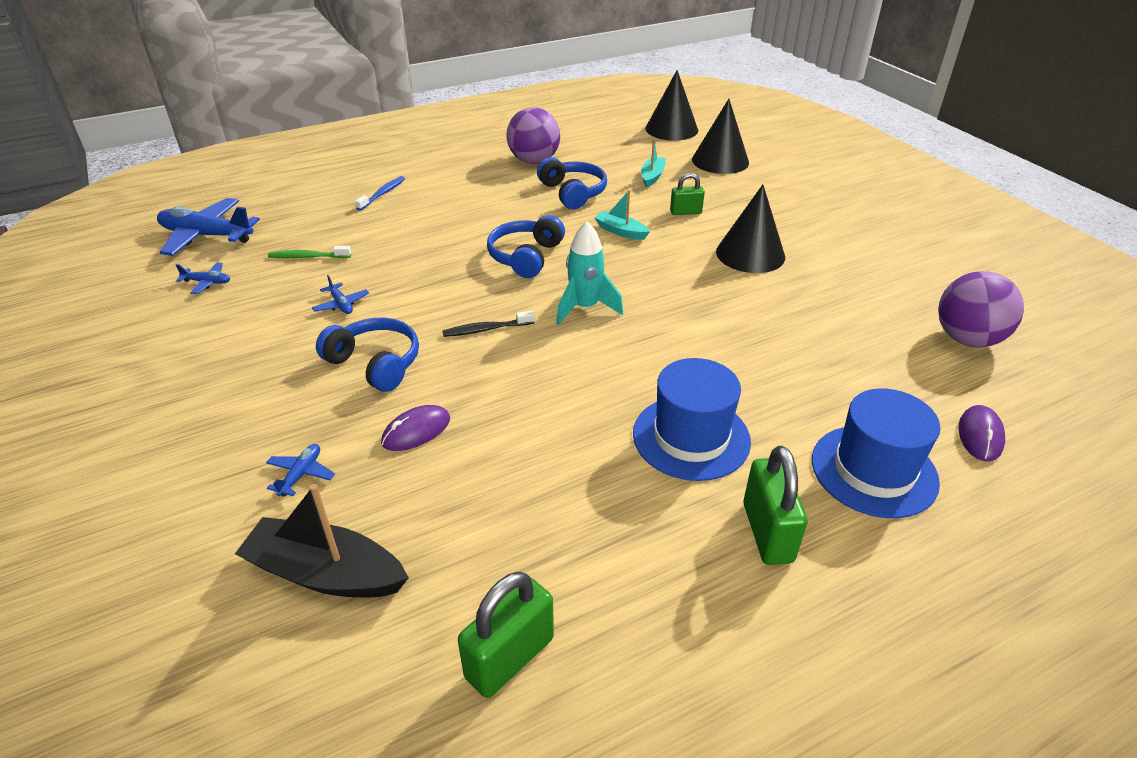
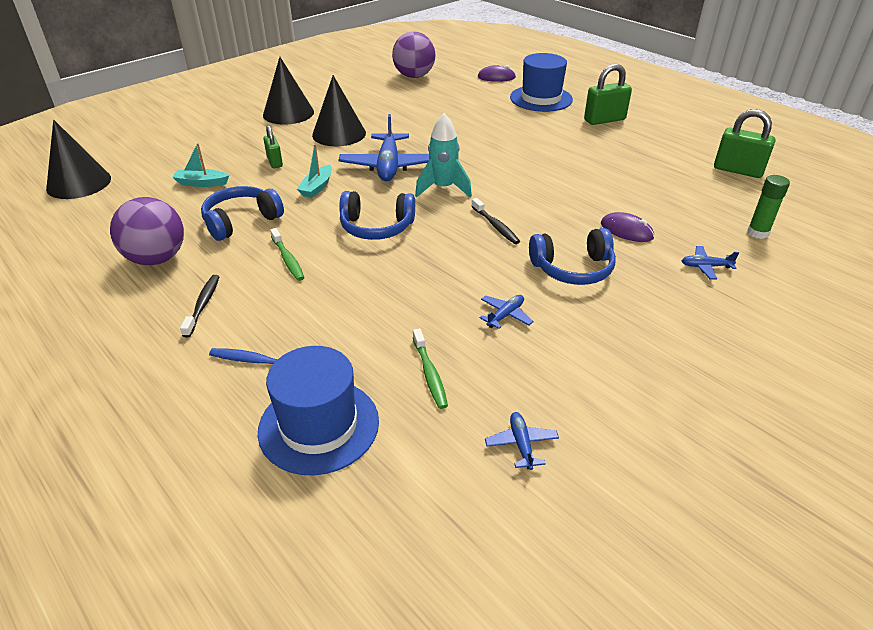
camera: 105 degrees left, 0 degrees up
blue plane [157,198,260,256] -> blue plane moved to [339,114,429,181]
black boat [235,484,409,597] -> green glue stick [747,175,790,239]
blue headphones [316,318,419,392] -> blue headphones turned 120 degrees counterclockwise [529,228,616,285]
blue hat [633,358,751,481] -> blue hat moved to [258,346,379,475]
black cone [692,99,749,174] -> black cone moved to [263,57,314,125]
none -> black toothbrush [180,275,219,338]
none -> green toothbrush [270,228,304,281]

